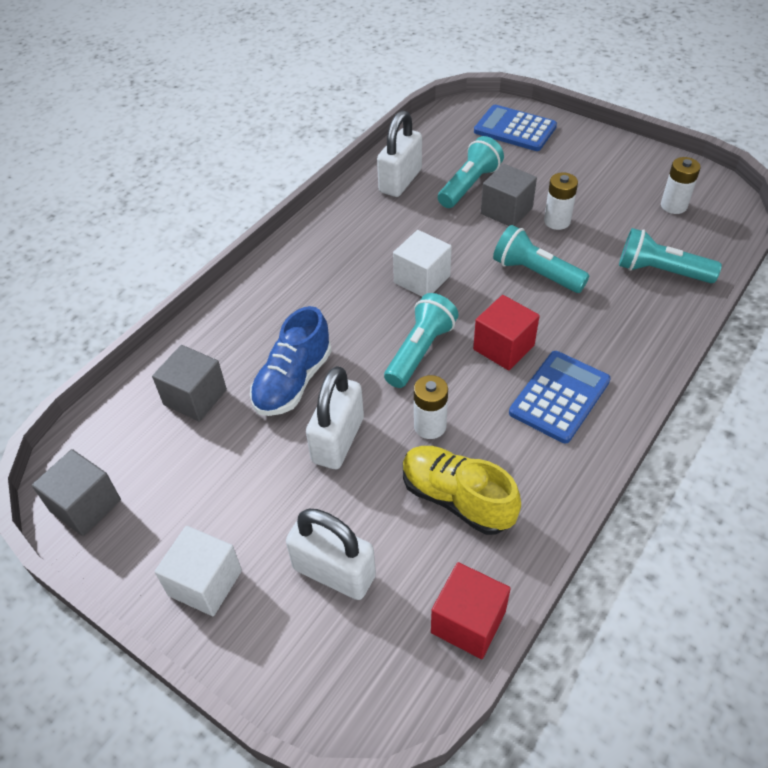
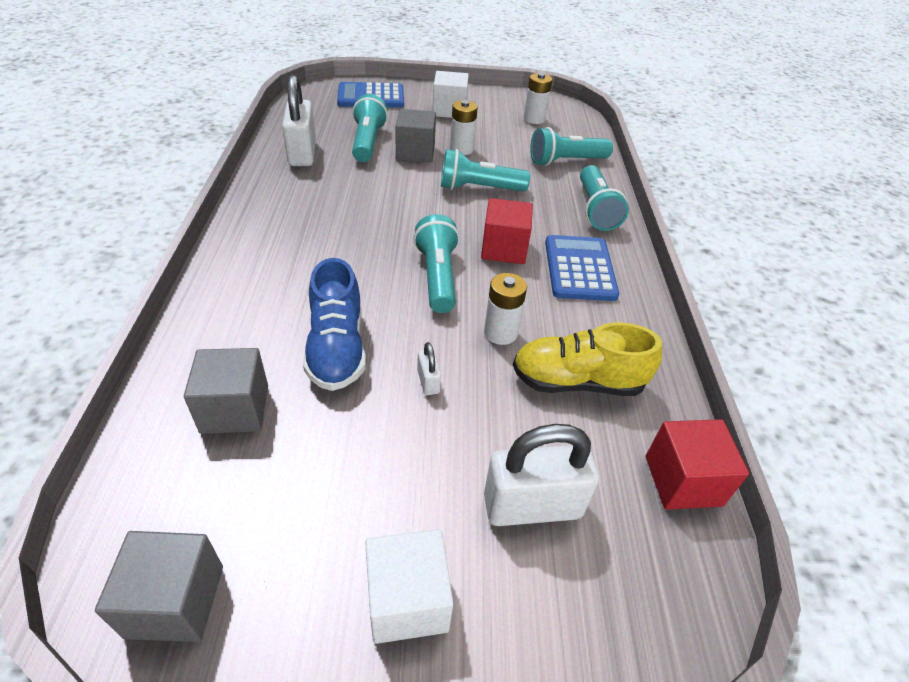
camera: 40 degrees left, 5 degrees down
white padlock [306,366,364,469] -> white padlock [417,342,441,395], size x0.45
white cube [393,230,452,297] -> white cube moved to [433,71,469,118]
none -> turquoise flashlight [580,165,629,231]

